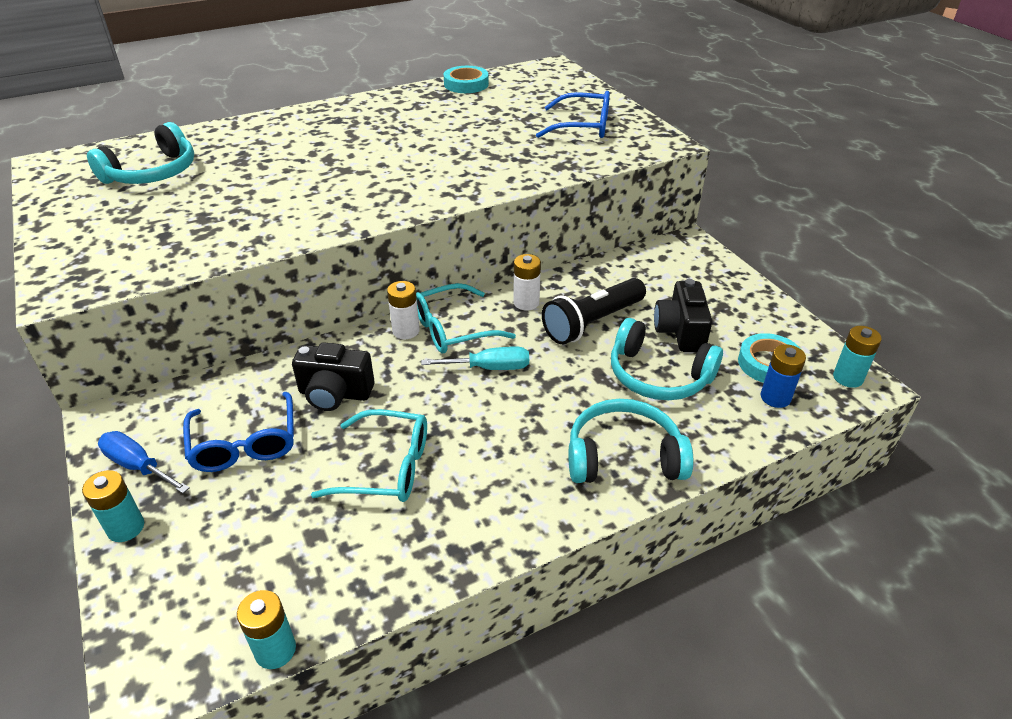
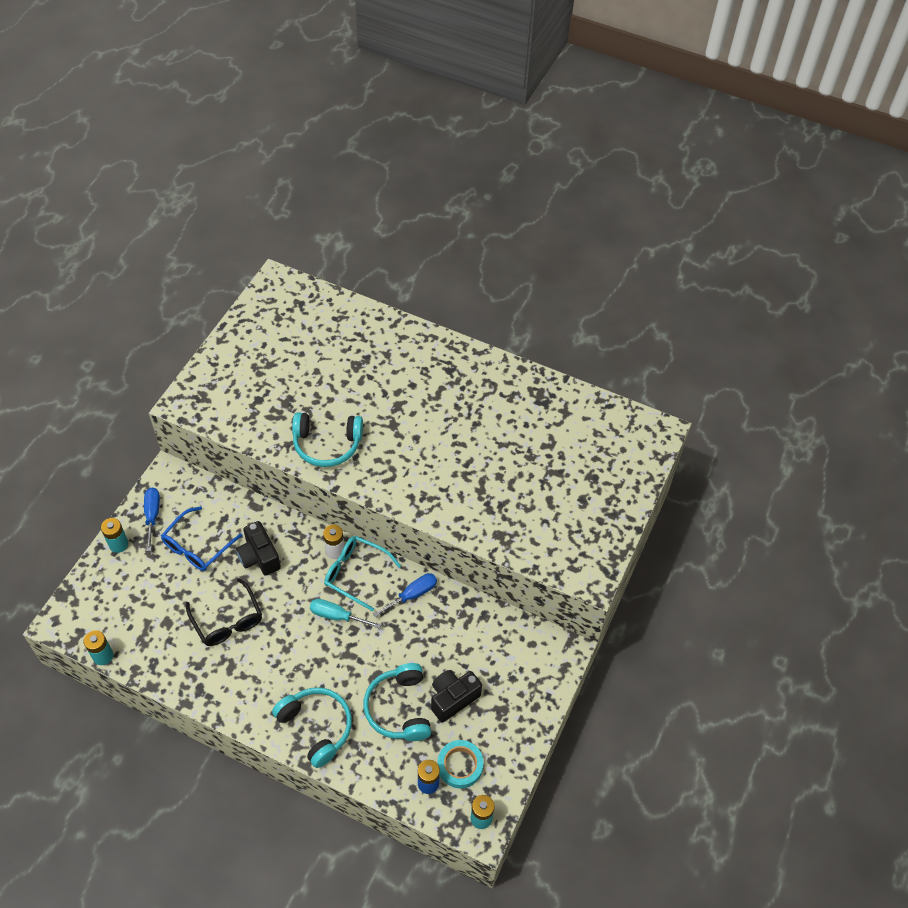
camera: 50 degrees right, 15 degrees up
turquoise headphones [87,122,194,184] -> turquoise headphones moved to [292,412,363,467]
turquoise glasses [311,409,427,502] -> black glasses [186,578,262,646]
turquoise screwdriver [421,347,529,370] -> turquoise screwdriver turned 150 degrees clockwise [310,599,382,629]
turquoise tape [444,66,489,93] -> none
white battery [513,254,541,311] -> blue screwdriver [373,573,437,617]
blue glasses [536,91,610,138] -> none
black flashlight [542,278,646,345] -> none

